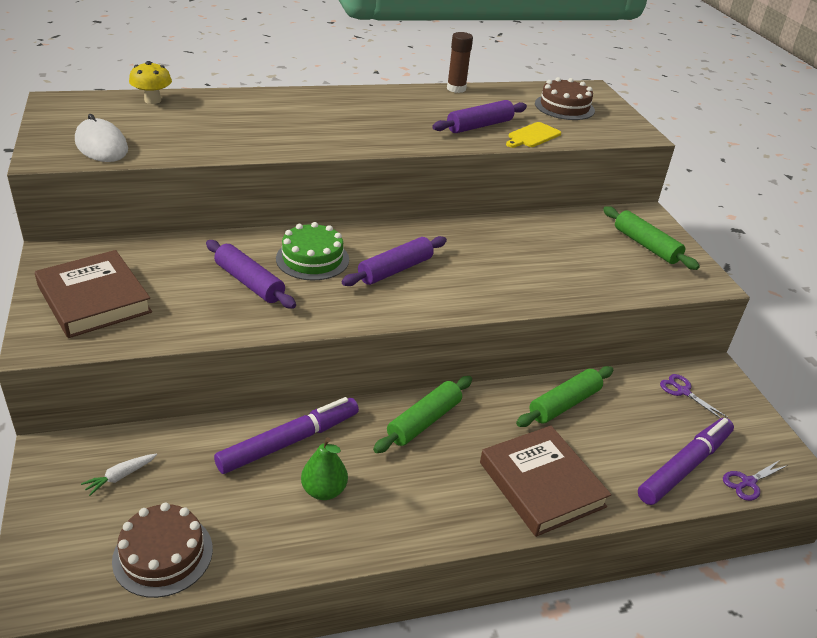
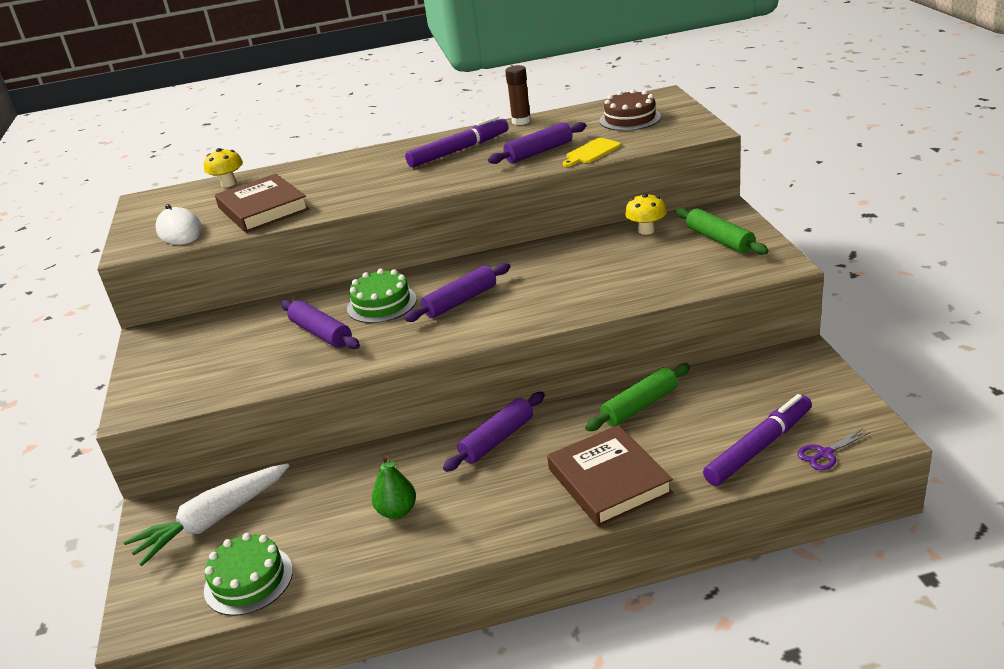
camera: 10 degrees right, 5 degrees down
brown book [35,250,152,338] -> brown book moved to [215,174,309,233]
white carrot [81,454,157,496] -> white carrot [124,463,289,566], size x2.45
brown cake [112,502,213,598] -> green cake [204,533,293,616]
purple marker [214,397,359,474] -> purple marker moved to [405,116,509,167]
green rolling pin [373,376,472,453] -> purple rolling pin [443,392,545,472]
purple scissors [660,374,728,419] -> none
none -> yellow mushroom [625,193,667,235]

